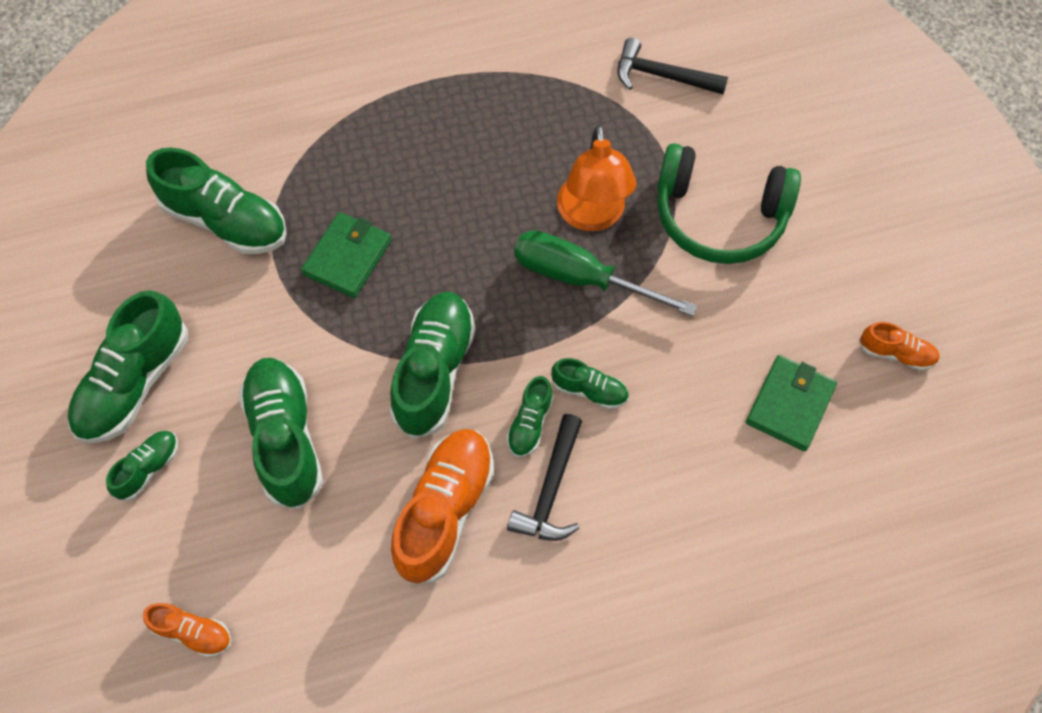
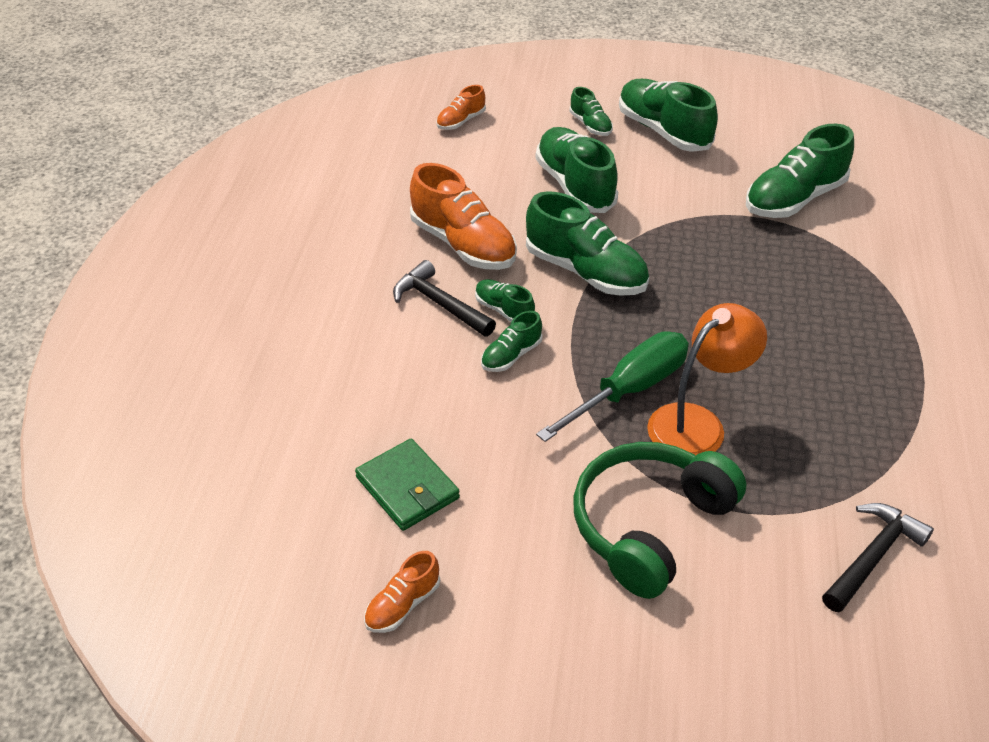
camera: 115 degrees right, 20 degrees down
green shoe [239,358,323,509] -> green shoe turned 120 degrees counterclockwise [535,127,618,213]
green wallet [301,212,392,298] -> none
orange lamp [557,125,637,231] -> orange lamp turned 120 degrees clockwise [647,303,767,455]

